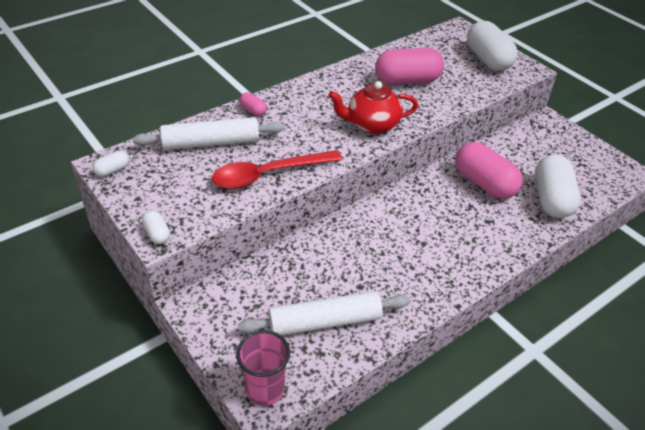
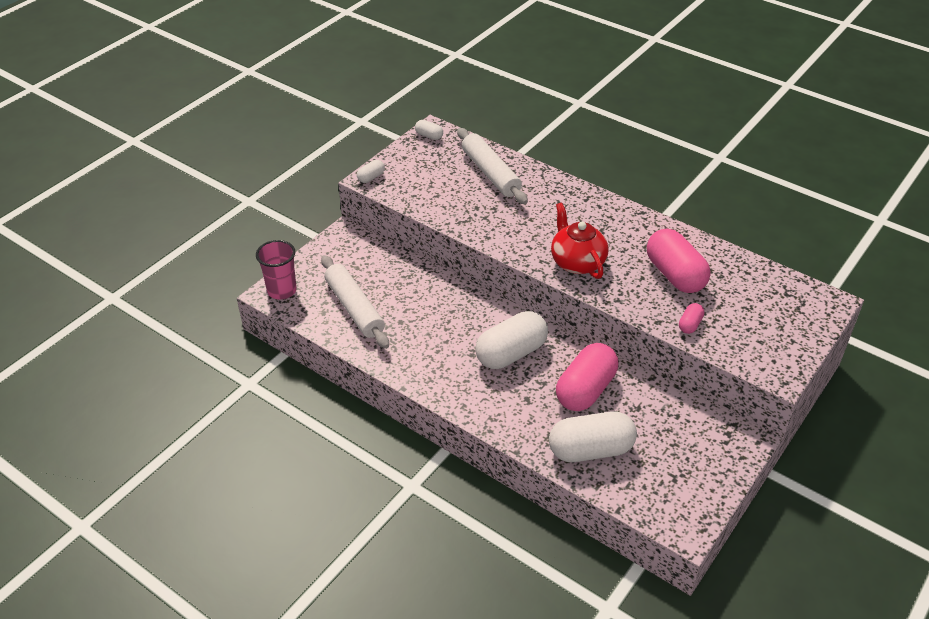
camera: 75 degrees right, 0 degrees up
red spoon [212,150,342,189] -> none
pink capsule [240,92,267,116] -> pink capsule moved to [679,303,704,334]
white capsule [467,21,518,71] -> white capsule moved to [475,311,548,369]

